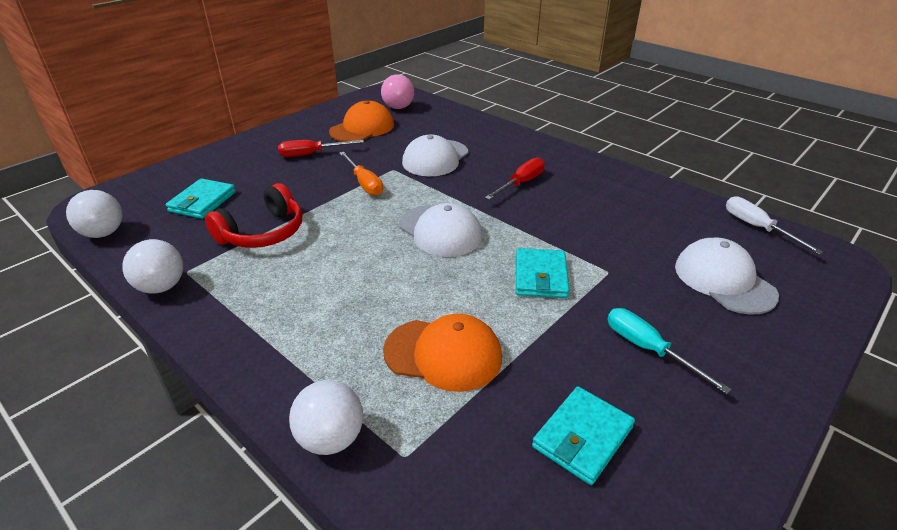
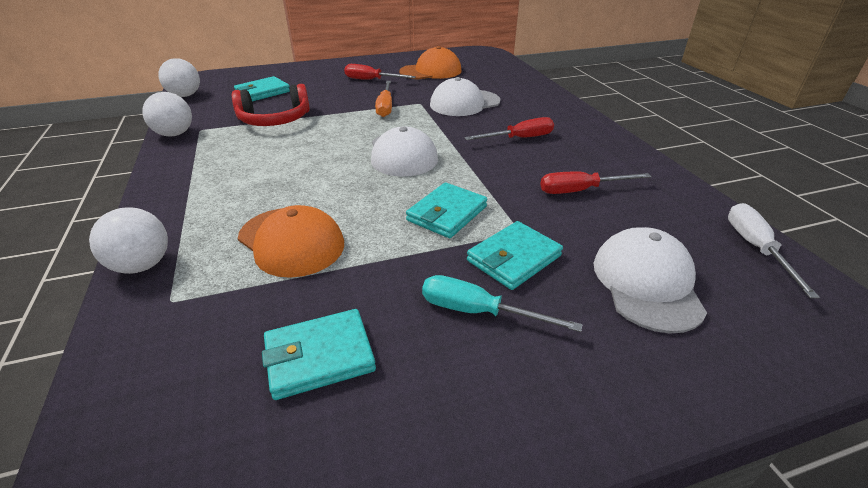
camera: 30 degrees right, 0 degrees up
pink ball [381,74,414,109] -> none
turquoise screwdriver [607,308,731,394] -> turquoise screwdriver turned 60 degrees counterclockwise [422,275,583,332]
none -> turquoise wallet [467,221,563,290]
none -> red screwdriver [540,171,652,194]

